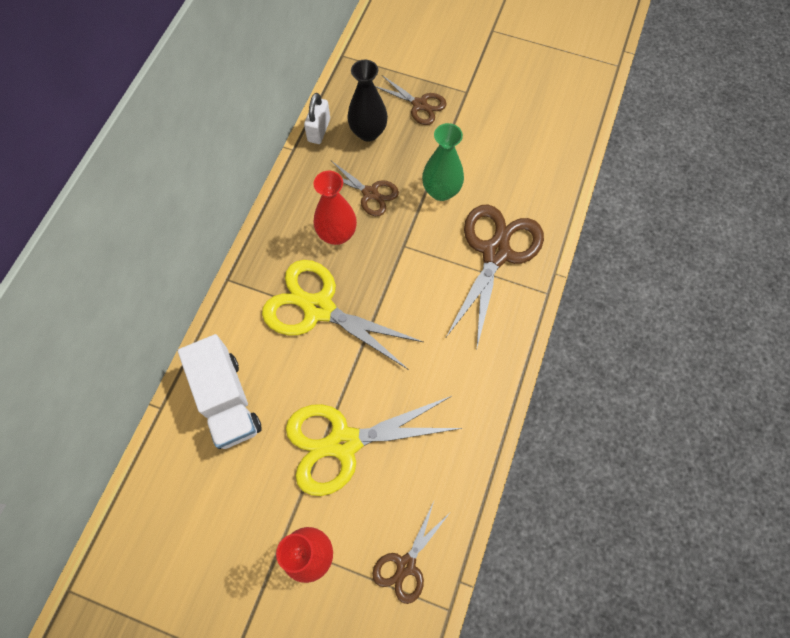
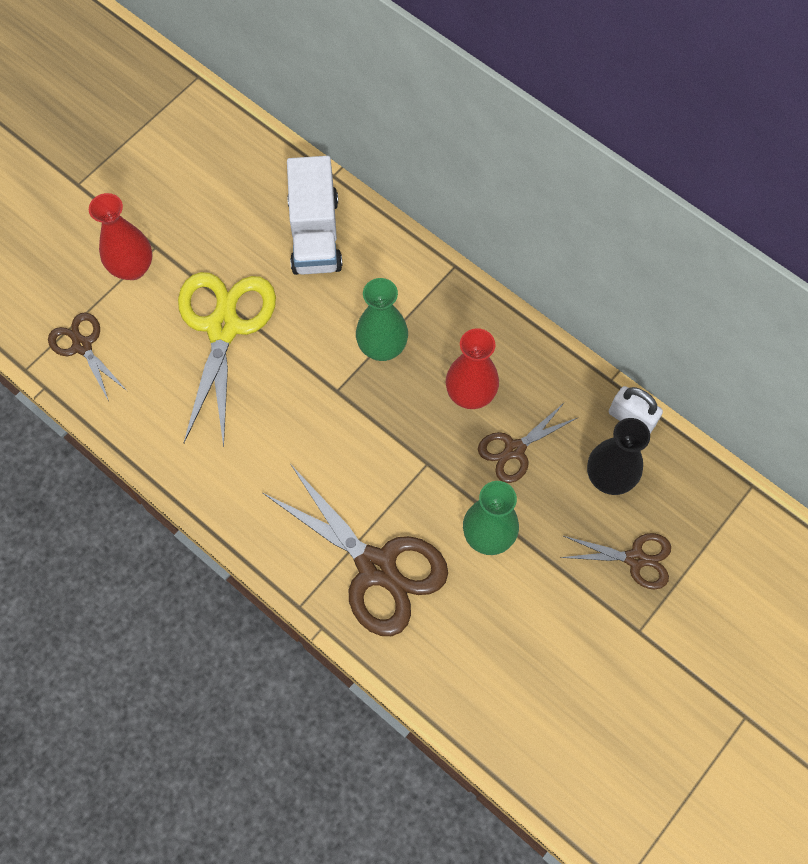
camera: 110 degrees right, 0 degrees up
white truck [178,334,262,449] -> white truck turned 90 degrees counterclockwise [287,156,343,275]
yellow scissors [262,260,423,370] -> green vase [356,278,408,361]
brown scissors [375,75,447,125] -> brown scissors turned 135 degrees counterclockwise [560,533,671,589]

